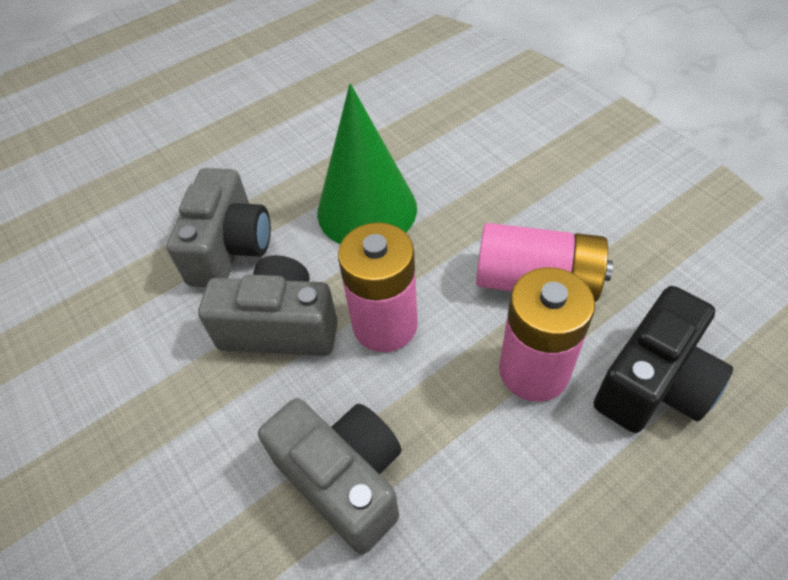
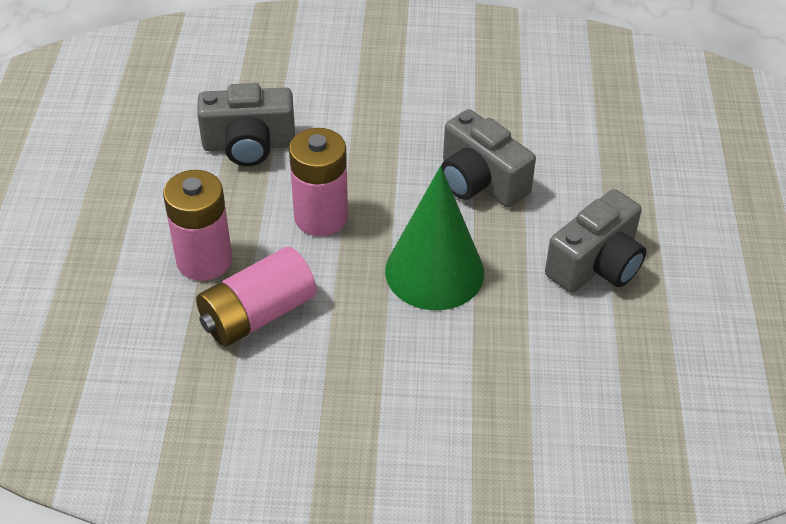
camera: 125 degrees right, 5 degrees down
grey camera [198,255,338,356] -> grey camera moved to [545,189,646,293]
black camera [594,286,733,433] -> none

